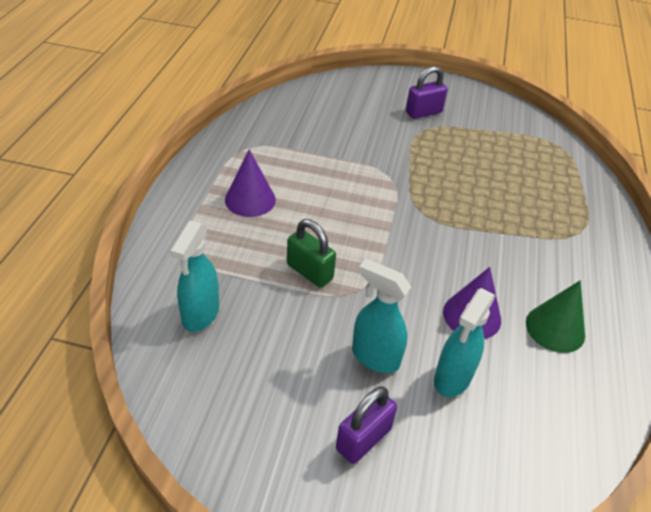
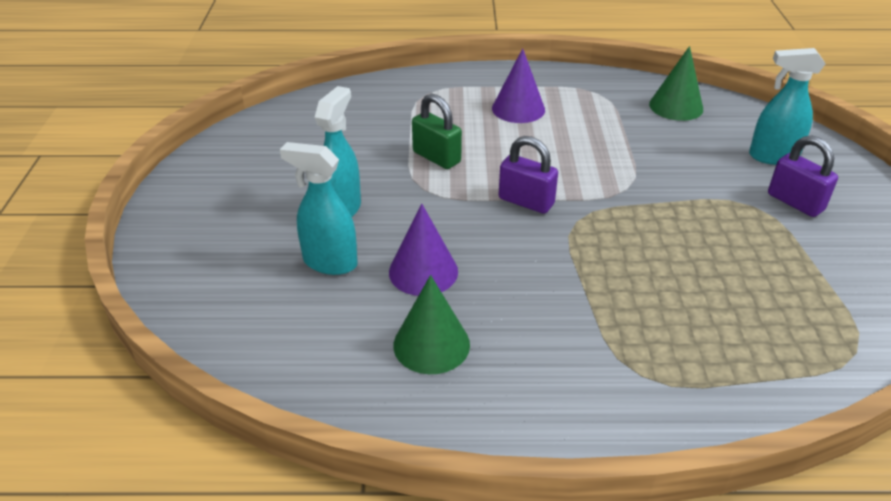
camera: 80 degrees right, 5 degrees down
turquoise spray bottle [170,221,219,332] -> turquoise spray bottle moved to [749,48,825,165]
green padlock [287,219,336,288] -> green padlock turned 75 degrees counterclockwise [412,93,462,169]
purple padlock [336,386,397,464] -> purple padlock moved to [499,136,558,214]
none -> green cone [649,46,703,121]

